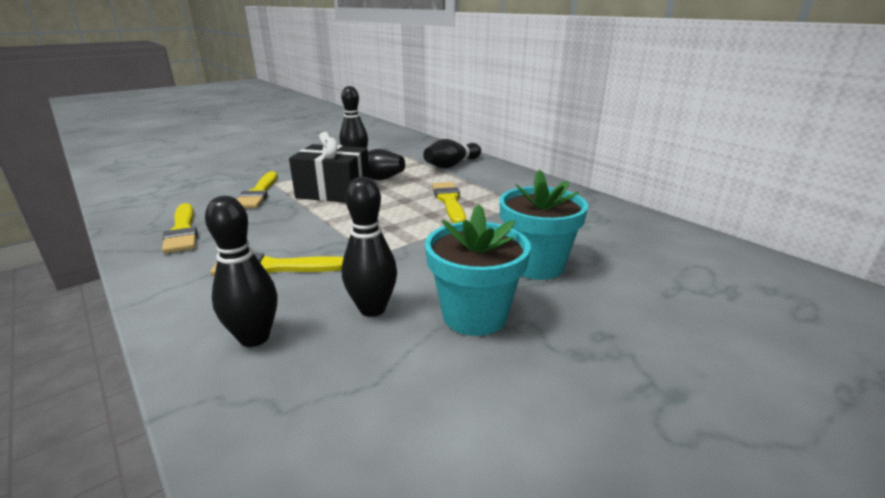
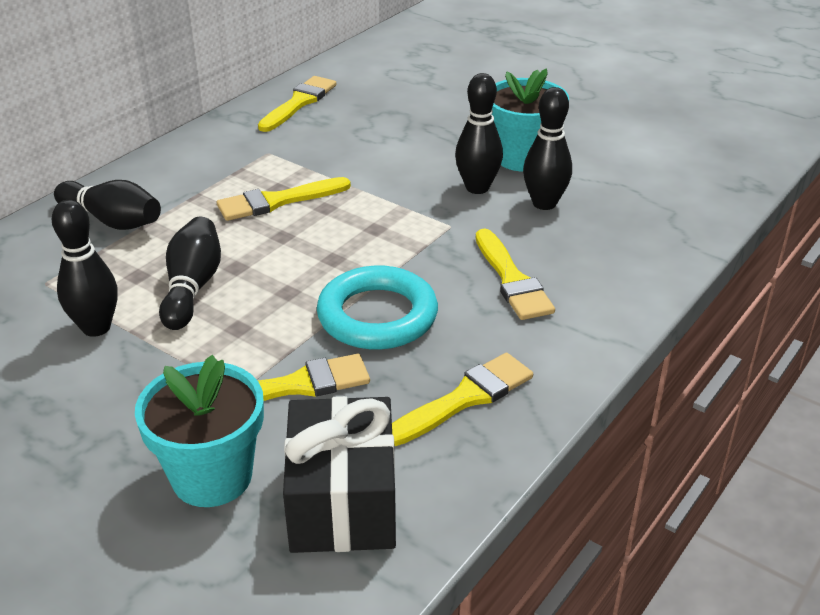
camera: 105 degrees left, 10 degrees up
black bowling pin [205,196,278,347] -> black bowling pin moved to [455,73,503,194]
black gift [289,132,370,203] -> black gift moved to [283,396,396,553]
turquoise flower pot [499,169,588,280] -> turquoise flower pot moved to [135,355,264,507]
none -> yellow brush [258,76,337,132]
none -> turquoise ring [317,266,438,350]

